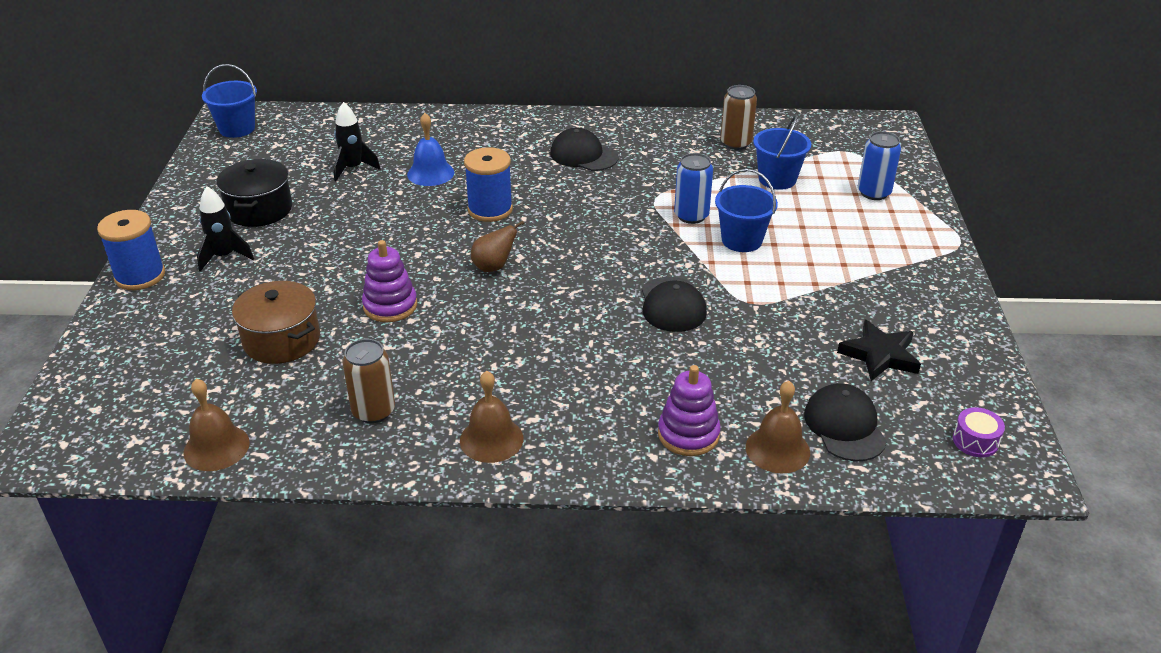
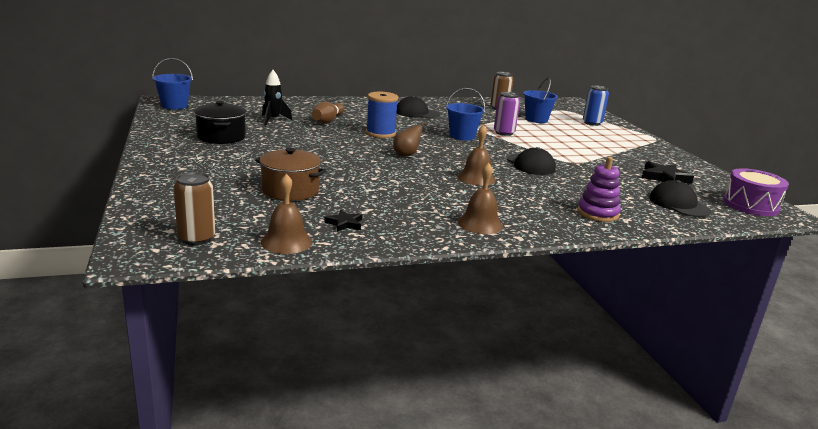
camera: 20 degrees left, 15 degrees down
blue spool [97,210,165,290] -> none
black rocket [197,186,254,272] -> none
brown can [342,339,395,423] -> brown can moved to [174,172,215,245]
purple stacking toy [362,240,417,322] -> none
blue bell [407,113,454,186] -> brown bowling pin [312,102,344,124]
blue can [674,153,713,224] -> purple can [494,92,520,136]
blue bucket [715,169,778,252] -> blue bucket moved to [446,88,485,141]
brown bell [746,381,810,473] -> brown bell moved to [458,125,496,186]
purple drum [953,407,1005,457] -> purple drum [723,168,789,216], size x1.91
none -> black star [324,210,362,232]

